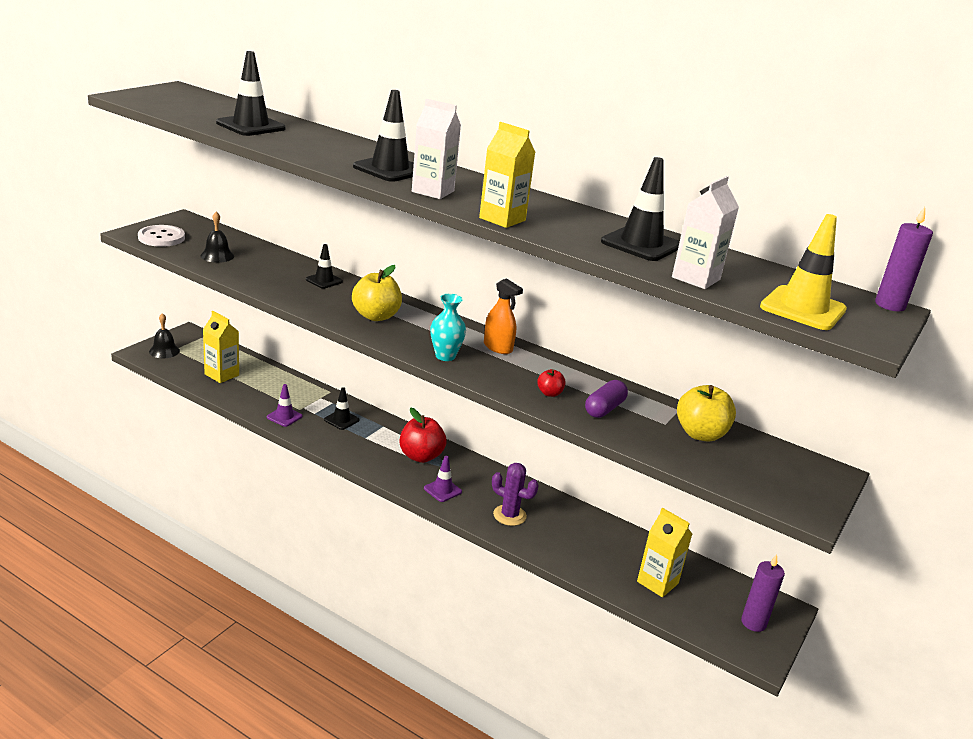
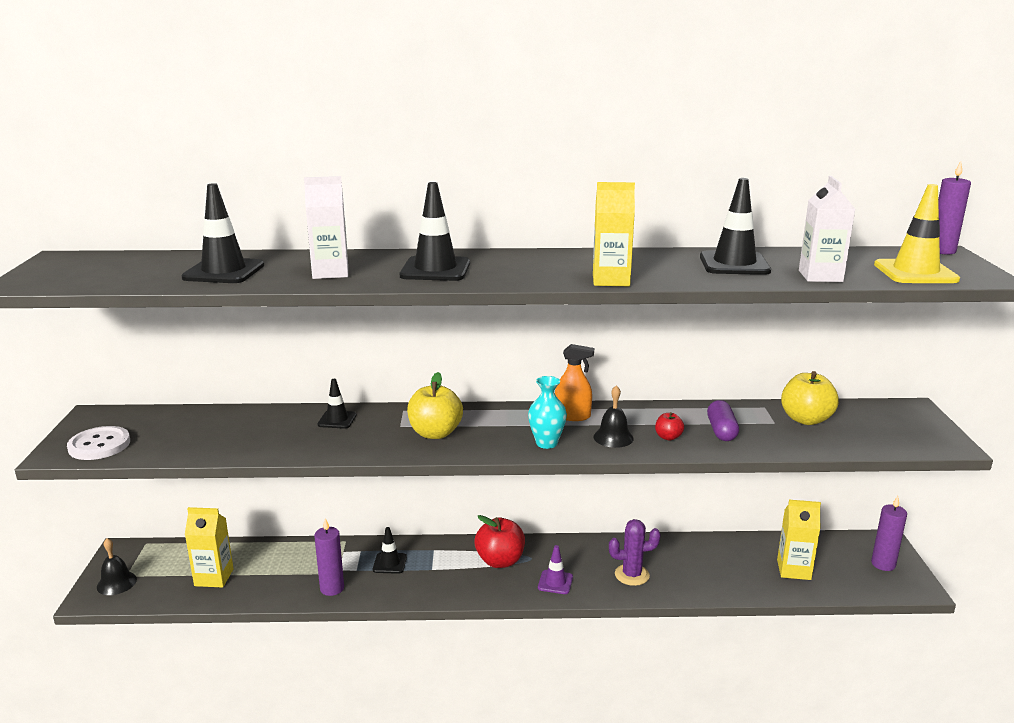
camera: 30 degrees left, 5 degrees down
black bell [201,212,234,263] -> black bell moved to [594,385,634,448]
purple traffic cone [267,384,303,427] -> purple candle [314,518,344,596]
white carton [412,99,461,199] -> white carton moved to [304,176,348,279]

